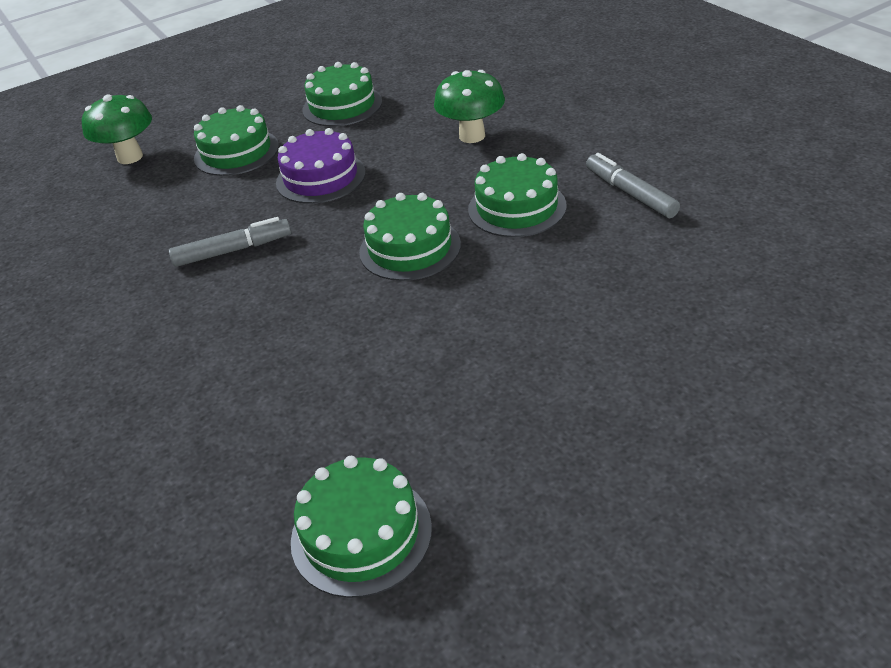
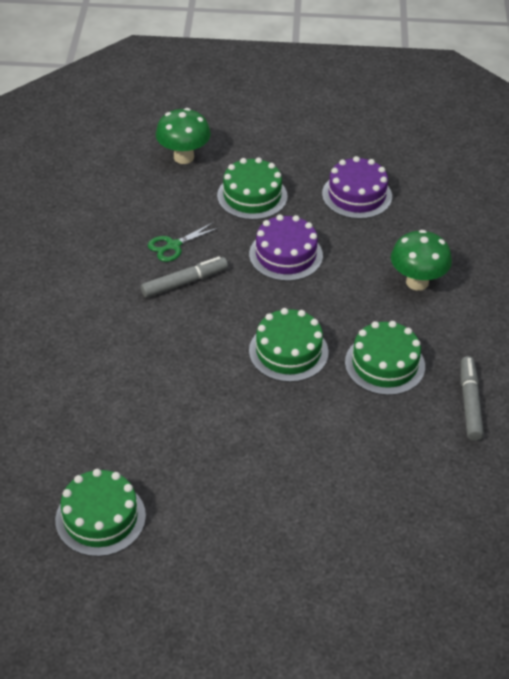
camera: 30 degrees right, 5 degrees up
grey marker [169,217,291,267] -> grey marker turned 45 degrees counterclockwise [141,256,228,298]
green cake [302,62,382,127] -> purple cake [322,156,392,219]
none -> green scissors [148,222,220,262]

